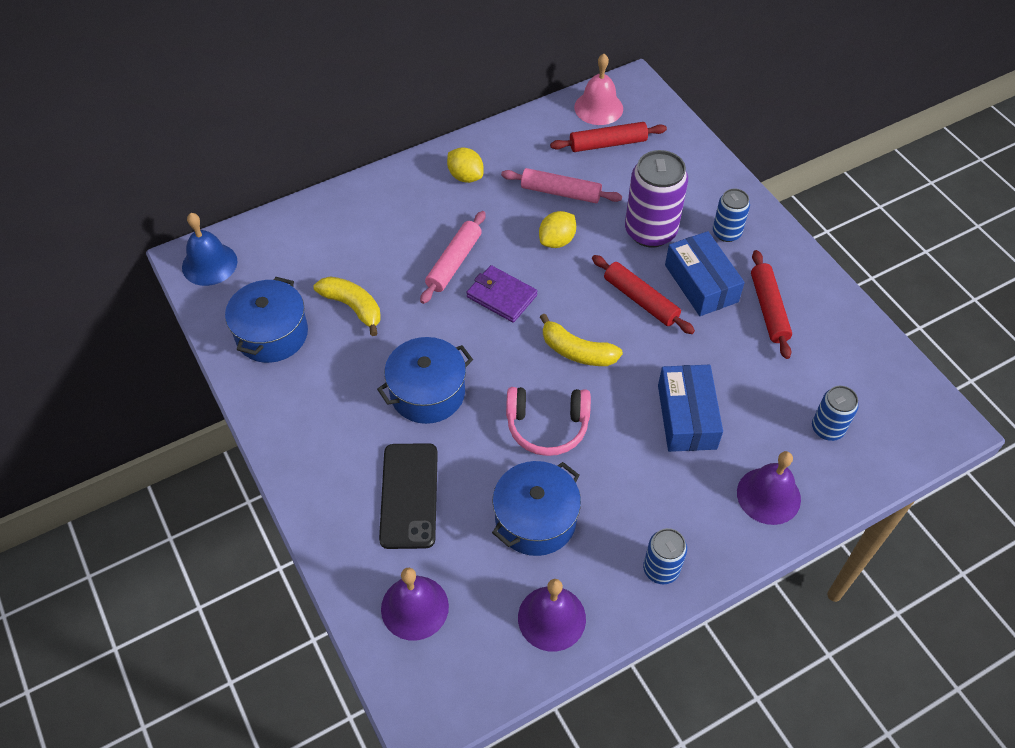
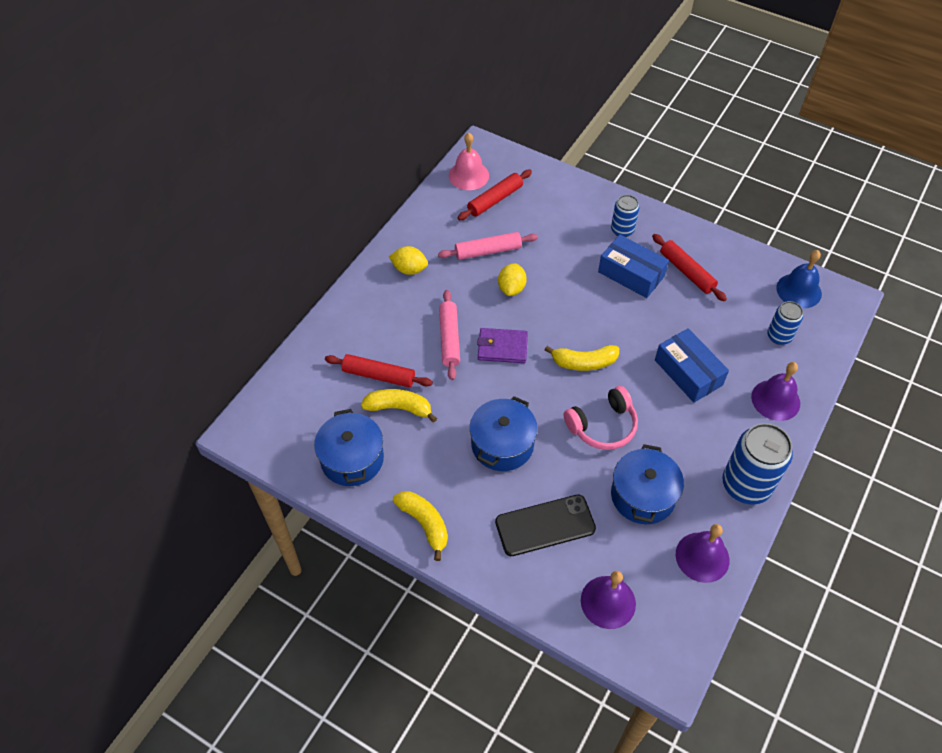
camera: 30 degrees left, 0 degrees up
blue bell [182,213,237,286] -> blue bell moved to [776,250,822,308]
black phone [379,443,438,549] -> black phone turned 75 degrees counterclockwise [495,494,596,556]
red rolling pin [592,255,695,334] -> red rolling pin moved to [325,354,433,387]
purple can [625,150,688,248] -> none
blue can [643,528,687,584] -> blue can [722,423,793,505], size x1.78
none -> yellow banana [393,491,448,561]

